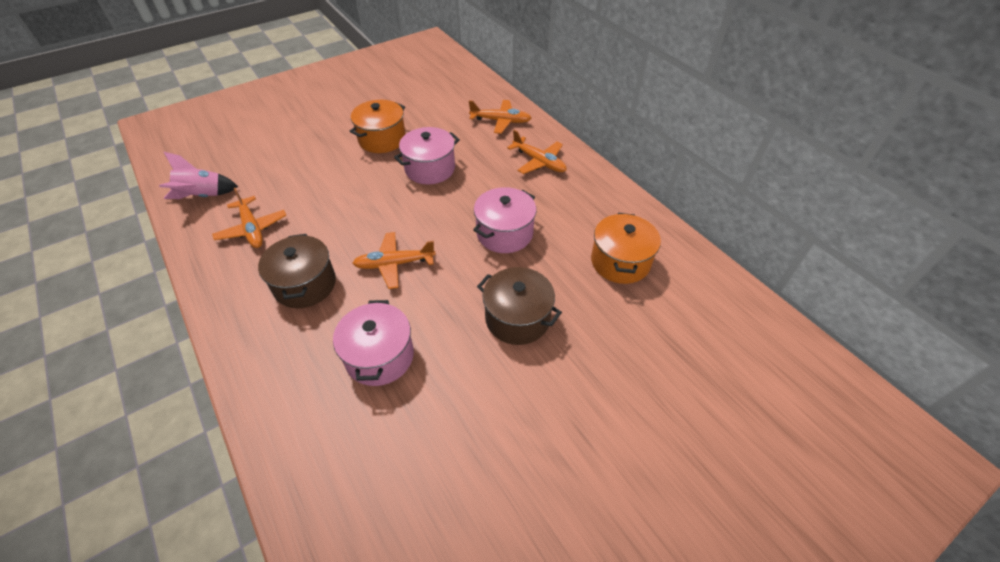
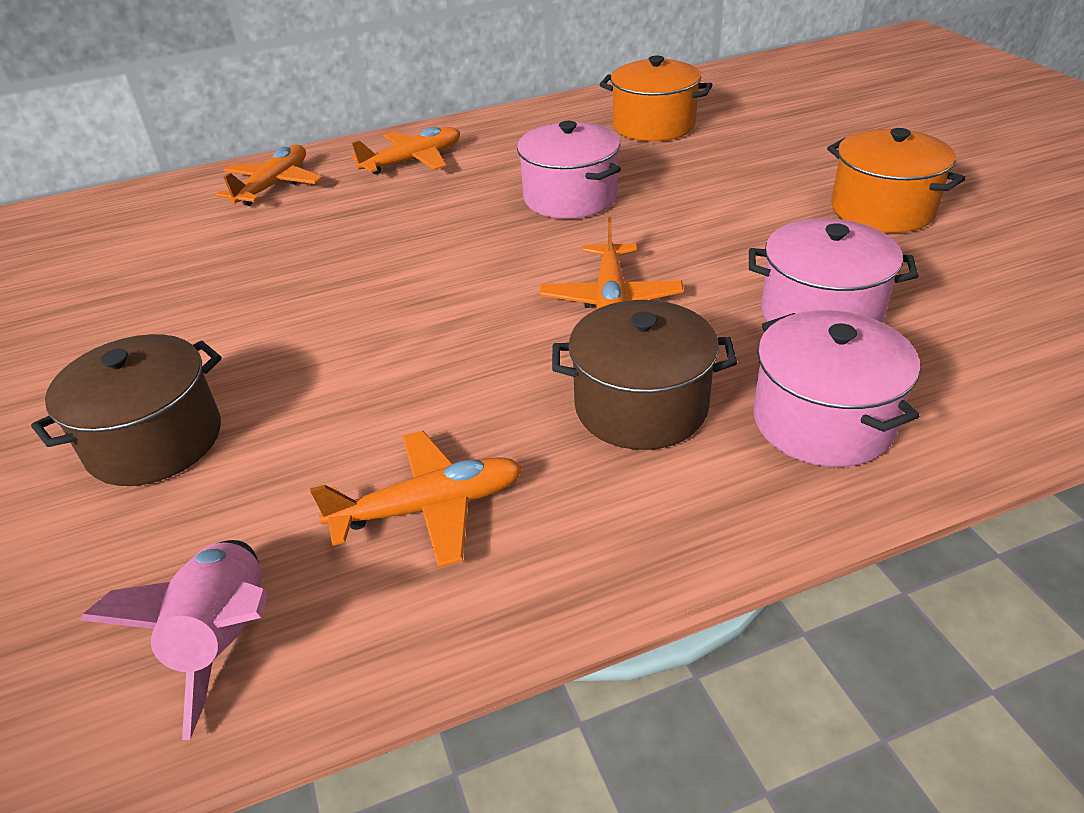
camera: 75 degrees left, 10 degrees down
orange pot [349,100,406,153] -> orange pot moved to [827,128,966,233]
pink pot [394,127,460,184] -> pink pot moved to [753,310,920,467]
brown pot [477,267,562,345] -> brown pot moved to [31,334,222,486]

